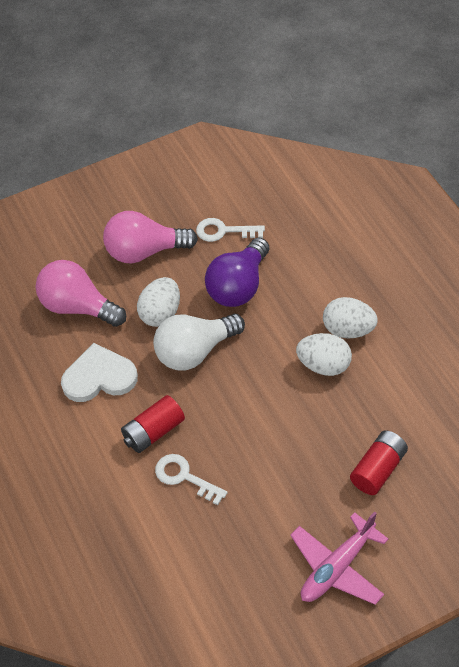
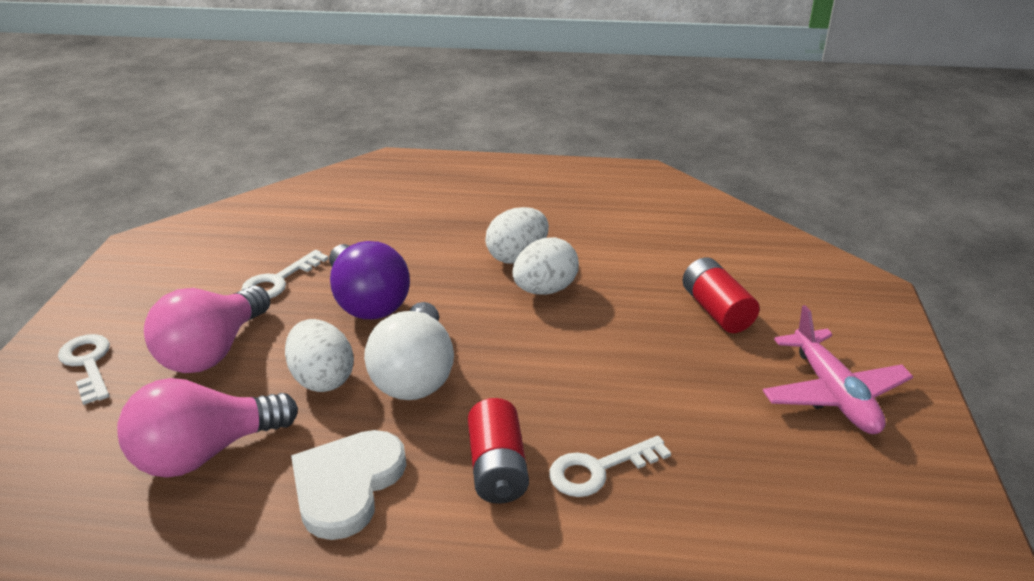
camera: 60 degrees left, 20 degrees down
none -> white key [58,334,110,405]

